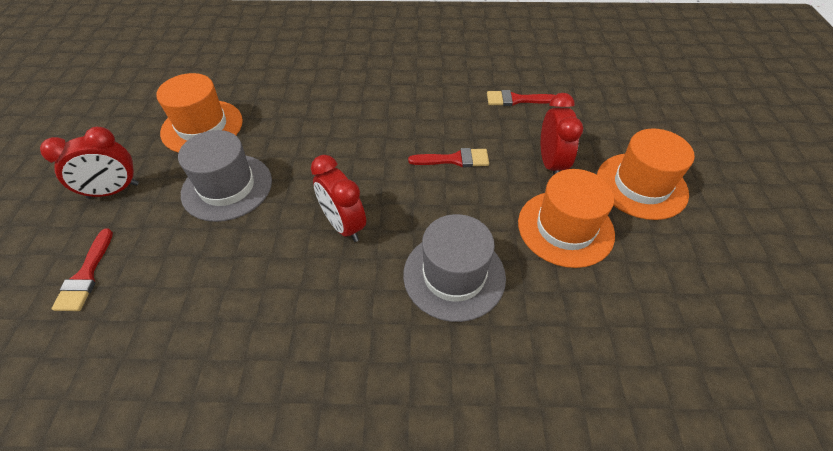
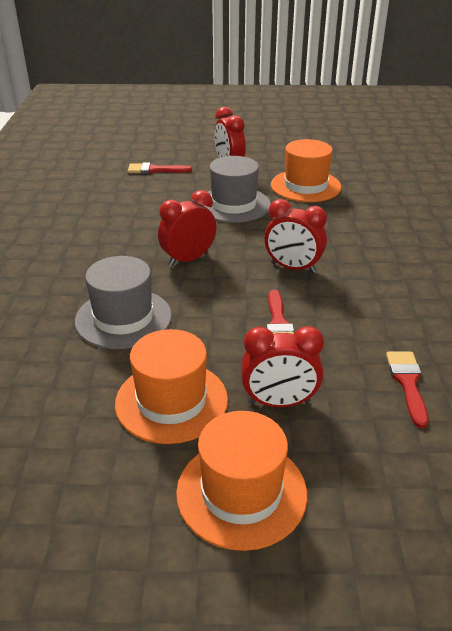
camera: 90 degrees right, 15 degrees down
none -> red clock [264,199,327,273]

